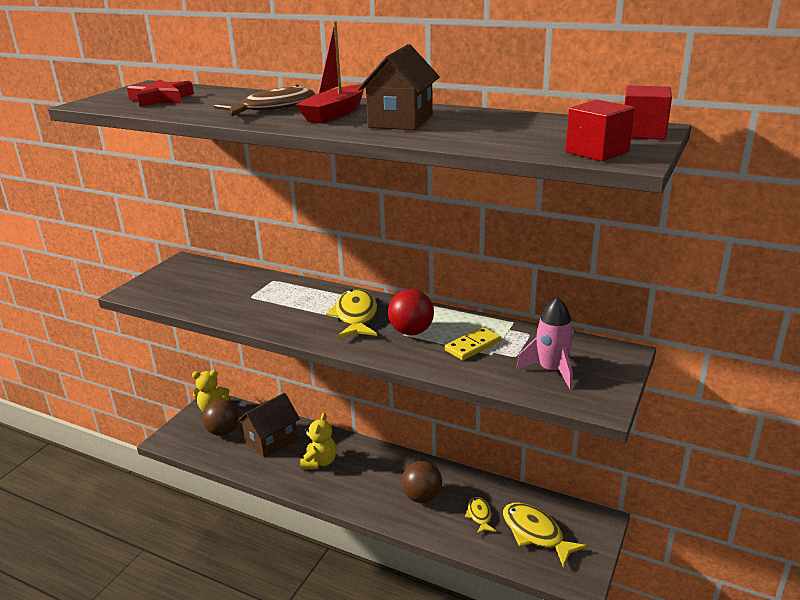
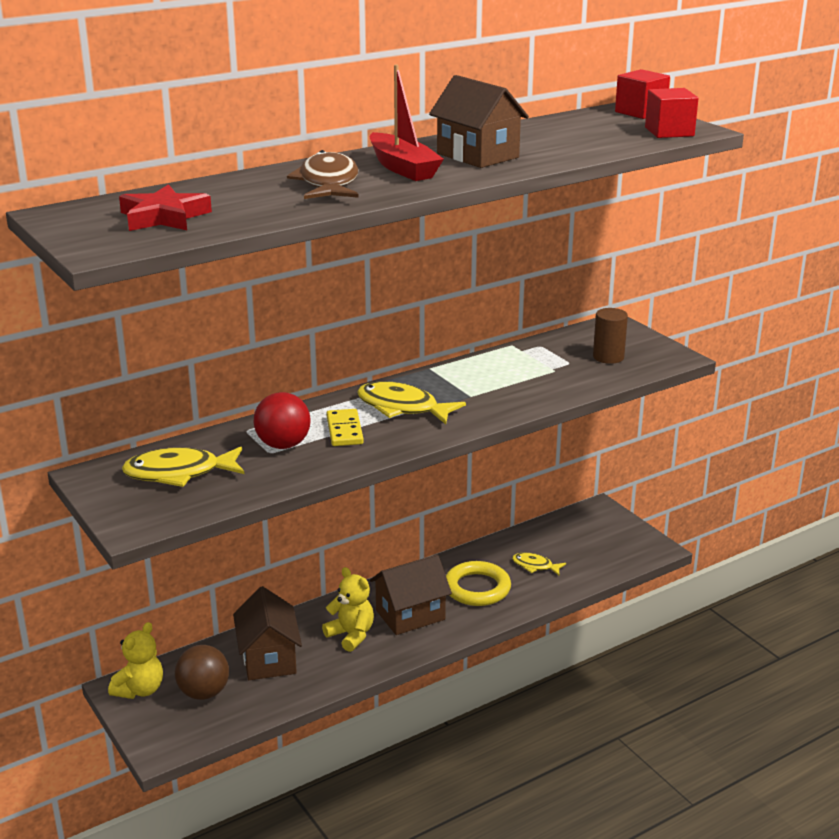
camera: 60 degrees left, 0 degrees up
red ball [388,289,434,335] -> red ball moved to [254,392,310,449]
brown ball [402,461,442,503] -> yellow ring [446,561,511,606]
yellow domino [445,327,501,360] -> yellow domino moved to [327,409,364,446]
yellow fish [503,503,587,567] -> yellow fish moved to [122,447,244,487]
pink rocket [516,297,574,390] -> brown cylinder [593,308,628,364]
none -> brown house [370,555,452,635]

